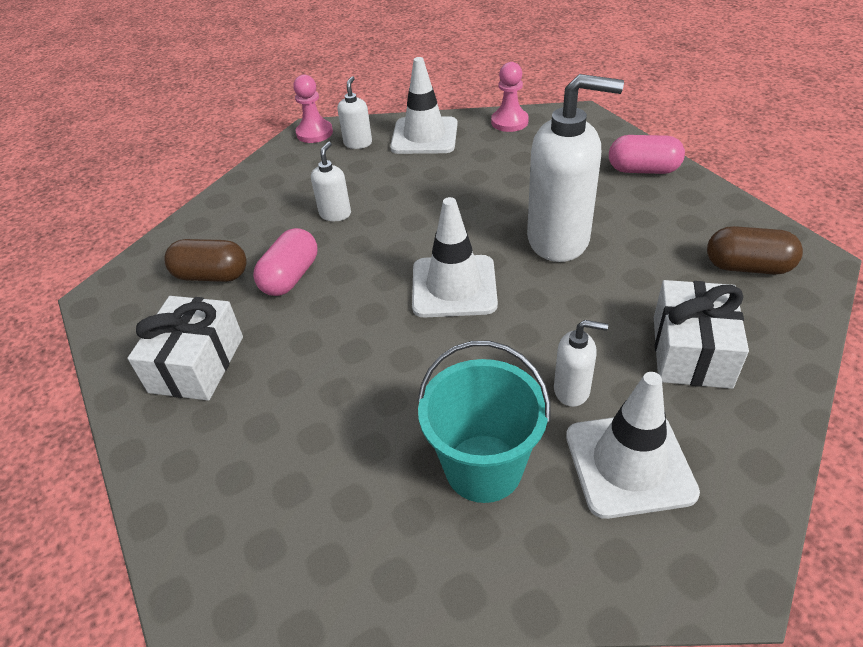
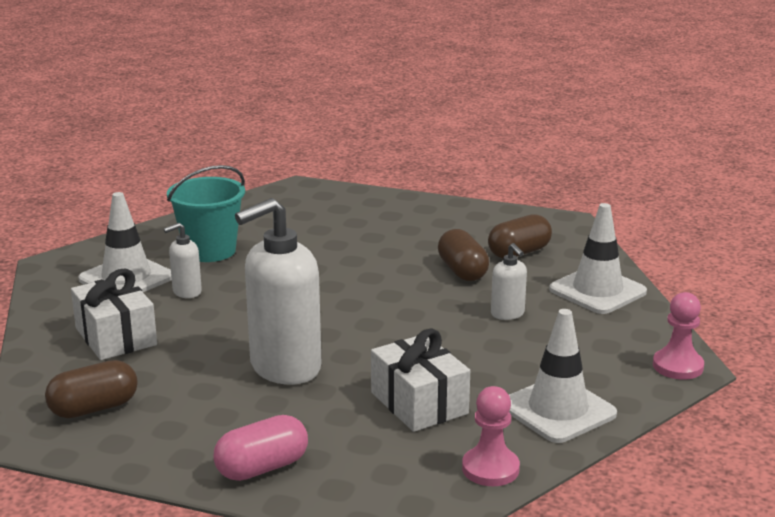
camera: 135 degrees right, 20 degrees down
white gift [127,296,243,401] -> white gift moved to [371,328,470,432]
pink capsule [253,228,317,296] -> brown capsule [438,229,489,281]
white soap dispenser [337,76,372,149] -> none
white traffic cone [412,197,498,318] -> white traffic cone moved to [549,203,647,314]

